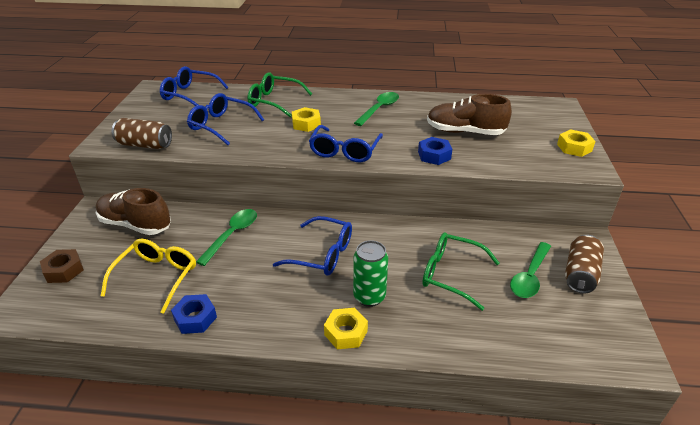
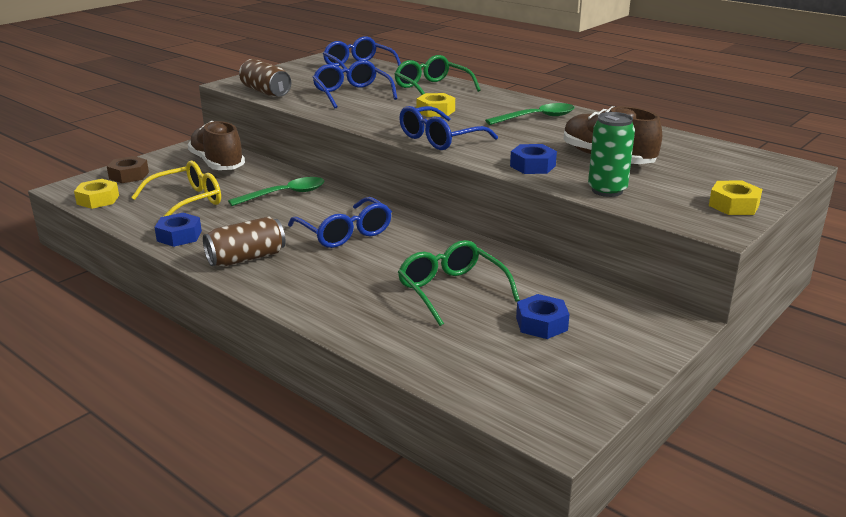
camera: 35 degrees right, 10 degrees down
yellow nut [324,308,368,349] -> yellow nut moved to [74,179,119,209]
green can [353,240,388,307] -> green can moved to [588,112,635,197]
green spoon [510,242,551,298] -> blue nut [516,294,570,339]
brown can [565,235,604,293] -> brown can moved to [203,216,285,267]

